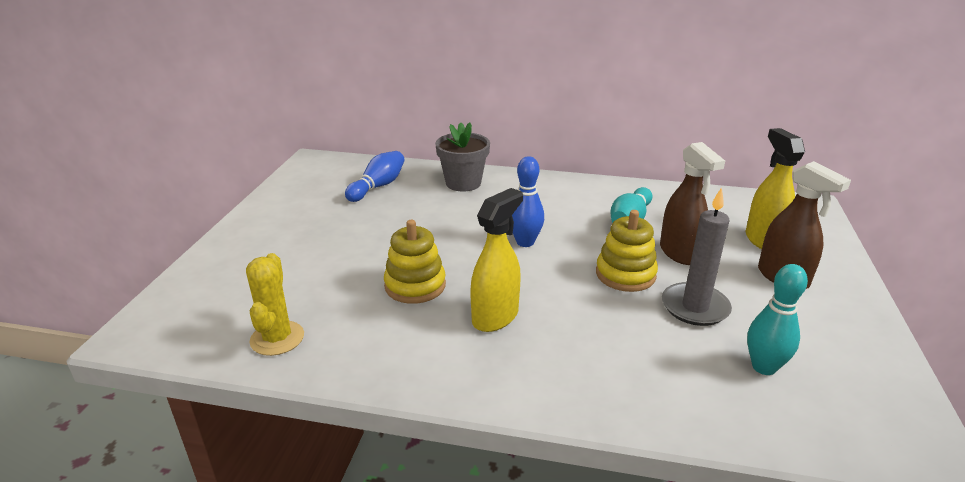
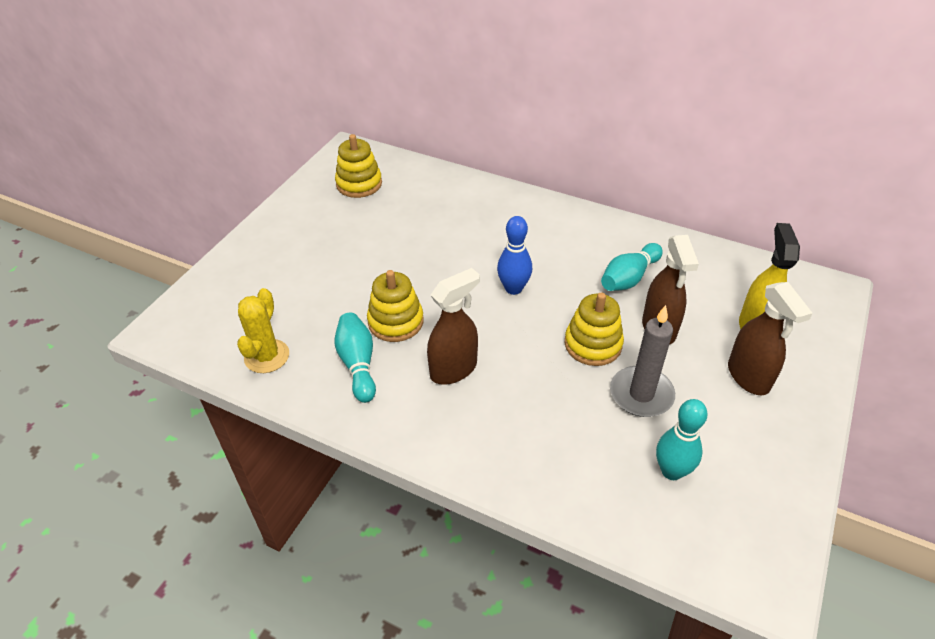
camera: 15 degrees right, 15 degrees up
blue bowling pin [345,151,405,202] -> none
grey flower pot [435,122,490,192] -> none
yellow spray bottle [470,188,523,332] -> brown spray bottle [427,268,480,385]
none -> yellow stacking toy [335,134,382,198]
none -> turquoise bowling pin [335,313,376,403]

